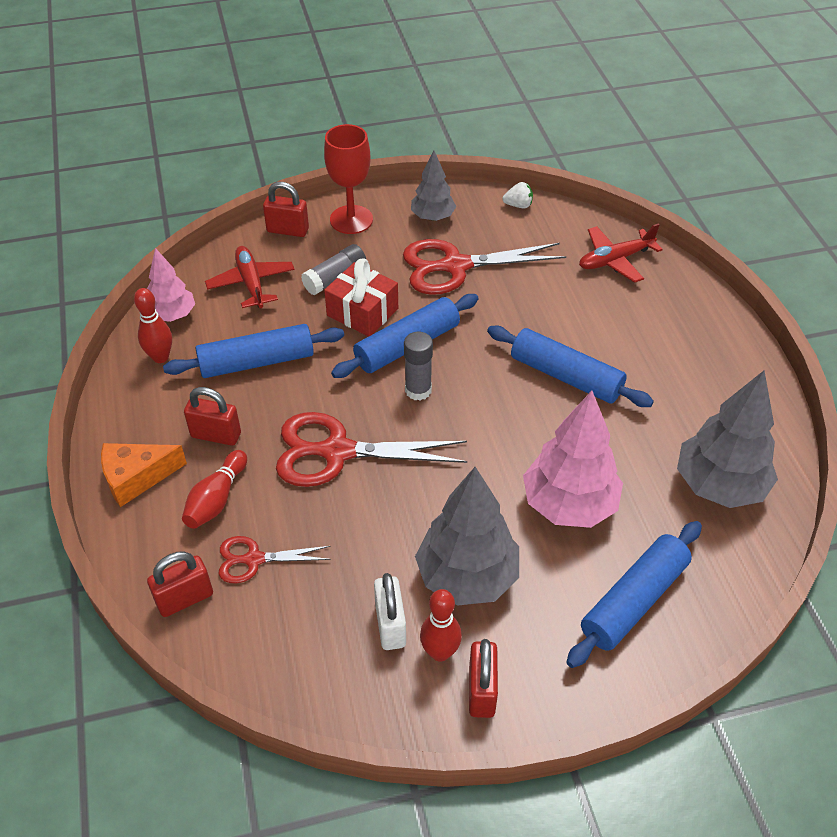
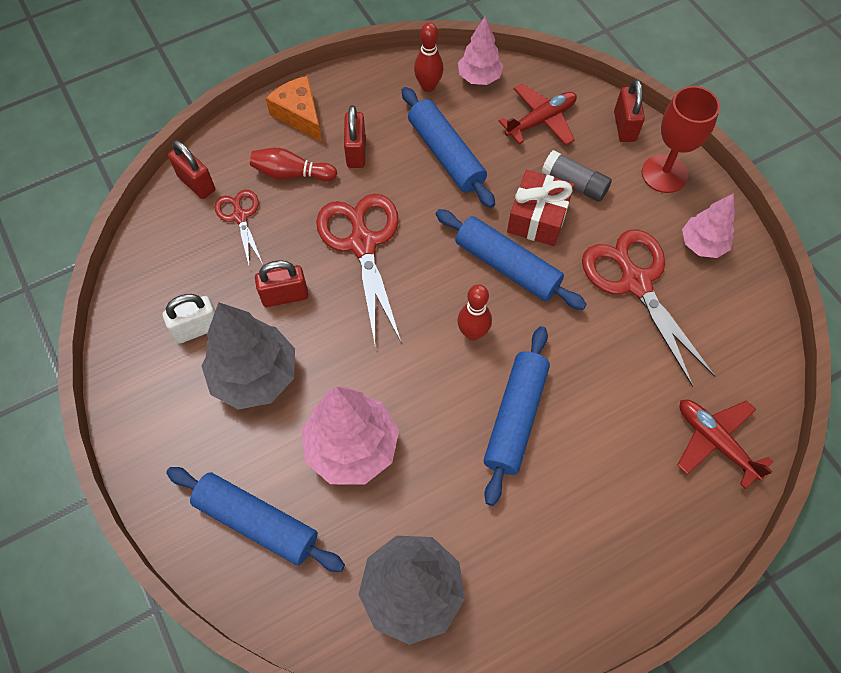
camera: 75 degrees right, 15 degrees up
grey glue stick [404,332,433,401] -> none
grey tree [411,150,456,221] -> pink tree [682,193,735,258]
red bowling pin [420,589,462,662] -> red bowling pin moved to [458,284,492,341]
red padlock [469,639,498,718] -> red padlock moved to [255,260,308,307]
white strawberry [502,182,533,208] -> none

